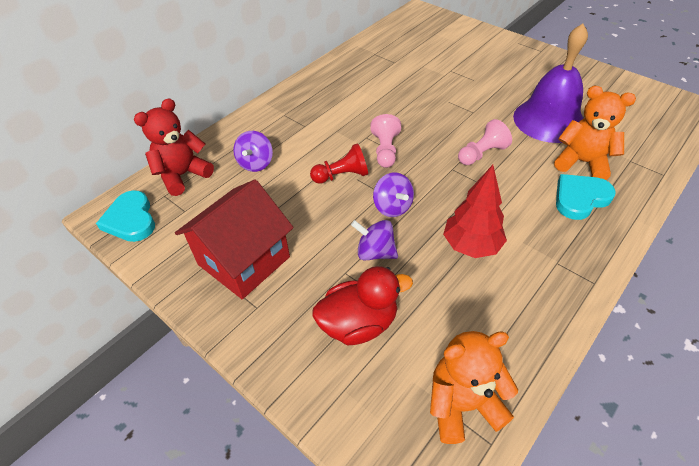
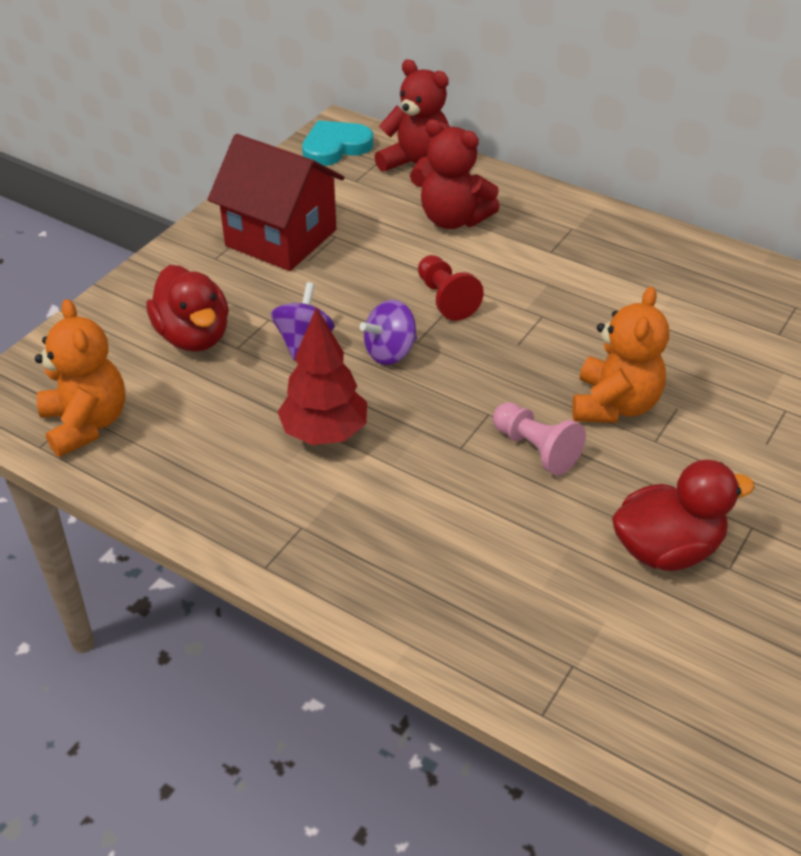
camera: 80 degrees right, 5 degrees down
purple spinning top [233,131,273,172] -> red teddy bear [421,119,500,229]
pink pawn [371,114,401,168] -> none
purple bell [513,24,588,143] -> red duck [612,460,755,571]
orange teddy bear [554,86,636,180] -> orange teddy bear moved to [572,287,669,423]
turquoise heart [556,174,616,220] -> none

